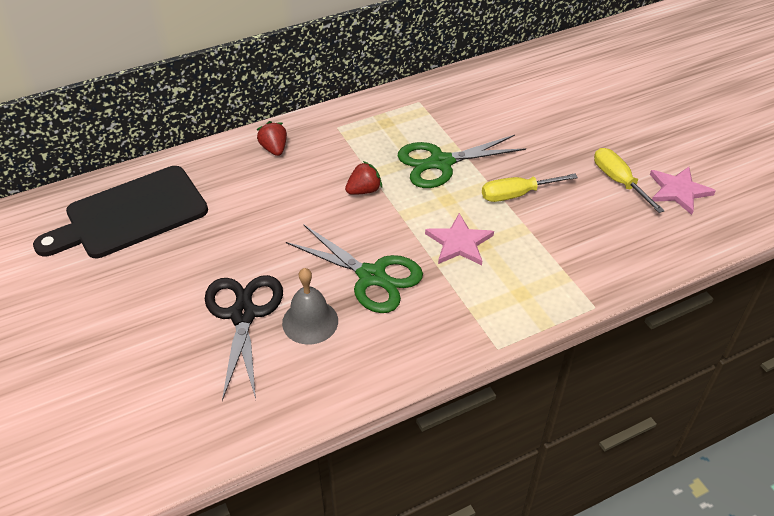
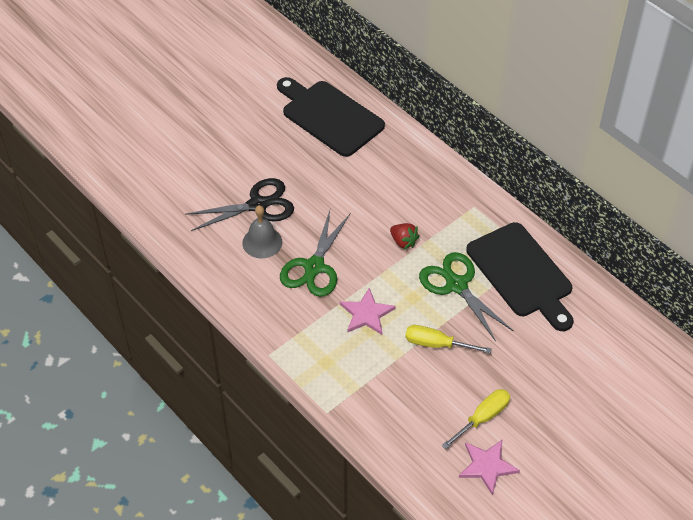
camera: 75 degrees right, 5 degrees up
red strawberry [256,121,287,156] -> none
yellow screwdriver [482,174,578,202] -> yellow screwdriver turned 45 degrees counterclockwise [405,325,492,354]
none -> black cutting board [466,222,573,331]

